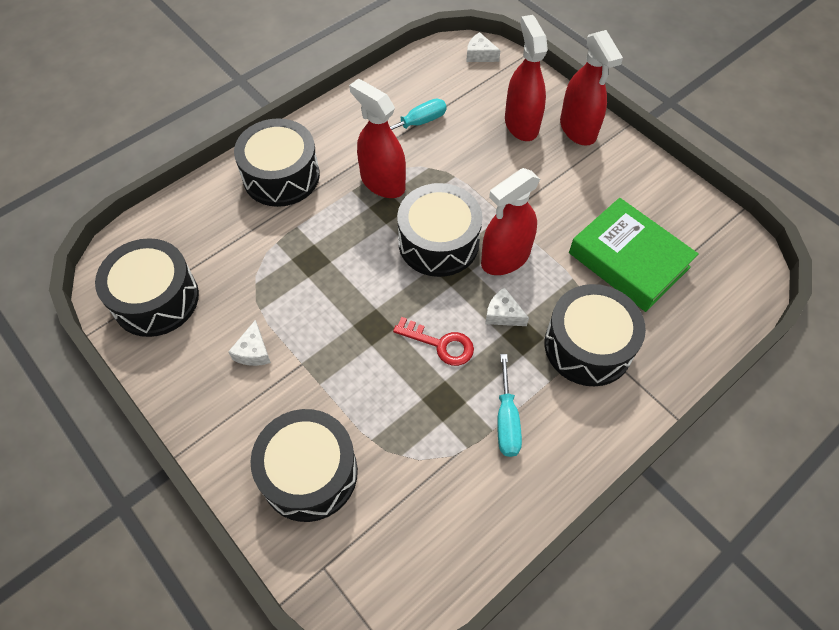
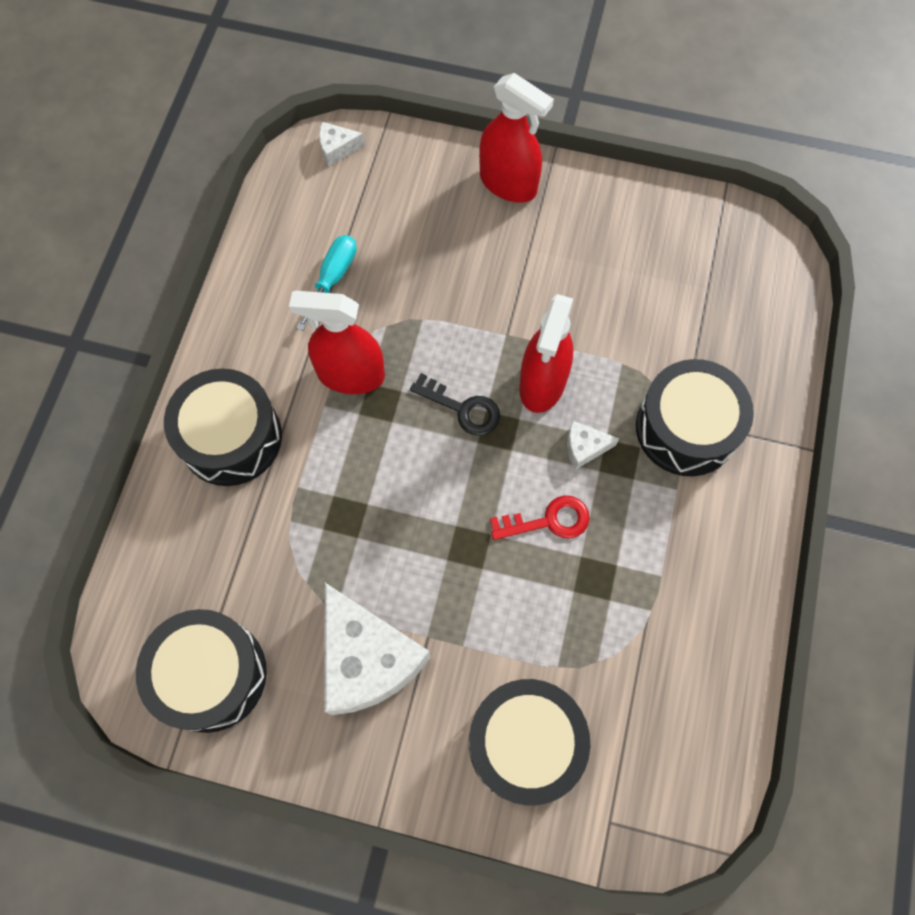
camera: 35 degrees left, 10 degrees up
white cheese [228,320,271,366] -> white cheese [324,583,431,715], size x2.30
black drum [397,183,483,277] -> black key [410,373,500,436]
turquoise screwdriver [497,354,522,457] -> none
red spray bottle [505,15,548,141] -> none
green book [569,198,698,312] -> none

